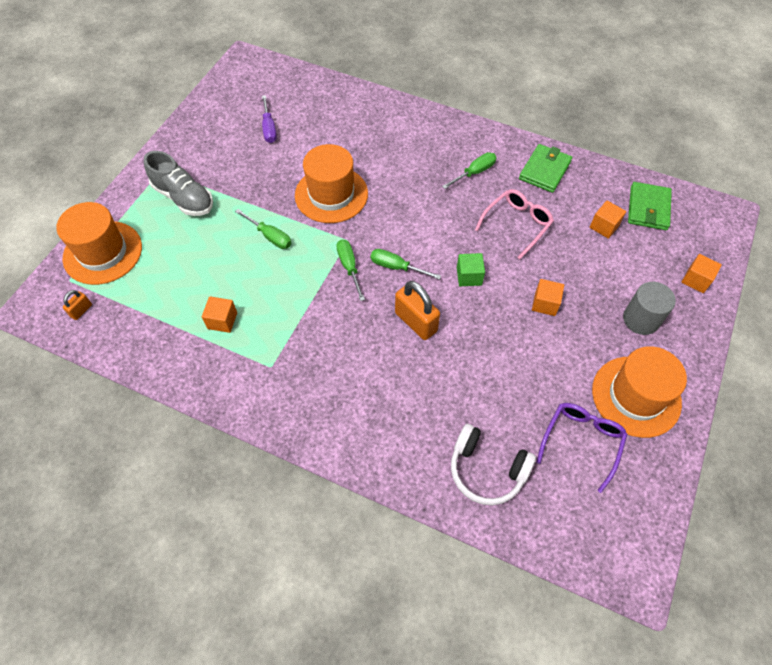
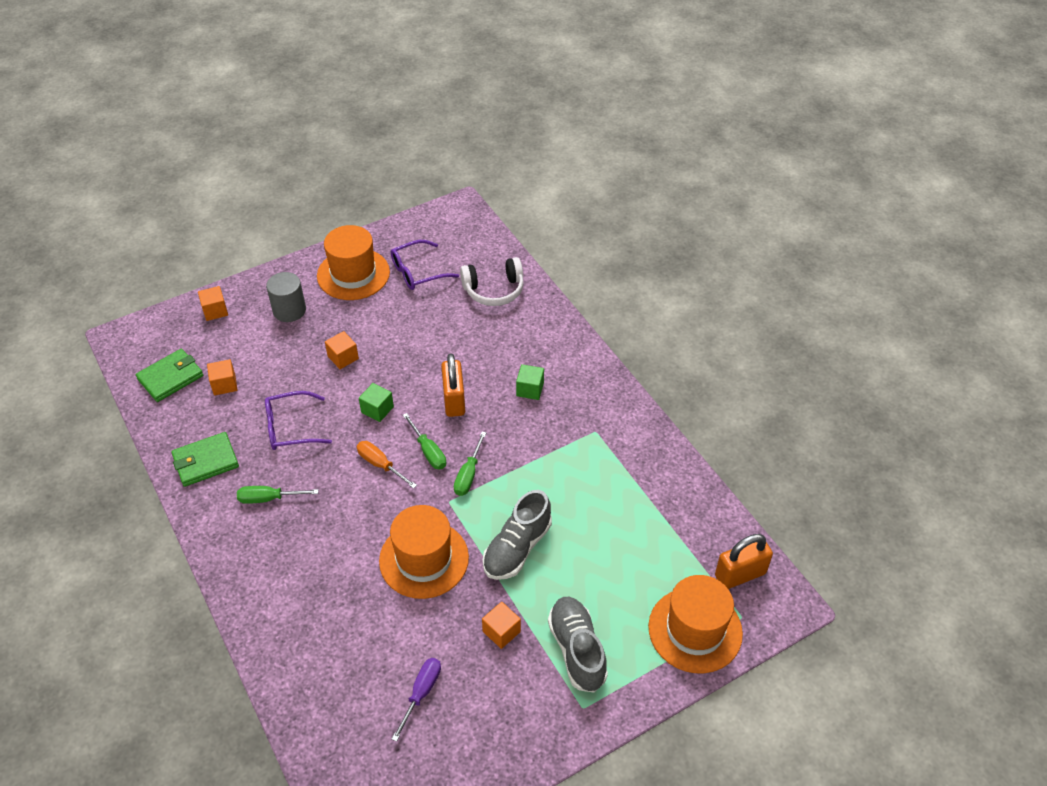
camera: 145 degrees left, 10 degrees down
orange padlock [63,290,92,320] -> orange padlock [715,534,773,589], size x1.98
orange cube [202,296,237,333] -> orange cube moved to [482,602,521,649]
green screwdriver [235,209,292,249] -> grey shoe [483,490,552,580]
white headphones [451,424,536,505] -> white headphones turned 105 degrees clockwise [460,257,524,306]
pink glasses [475,189,554,260] -> purple glasses [265,391,332,450]
none -> orange screwdriver [357,441,417,489]
none -> green cube [516,364,544,400]

